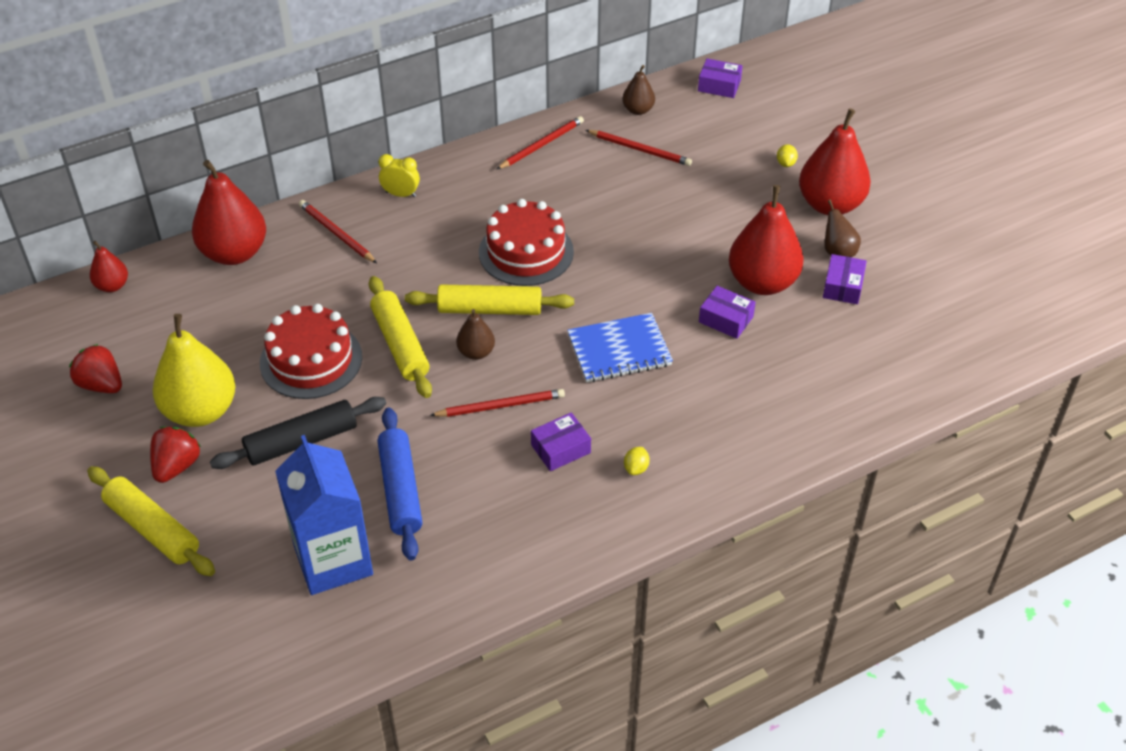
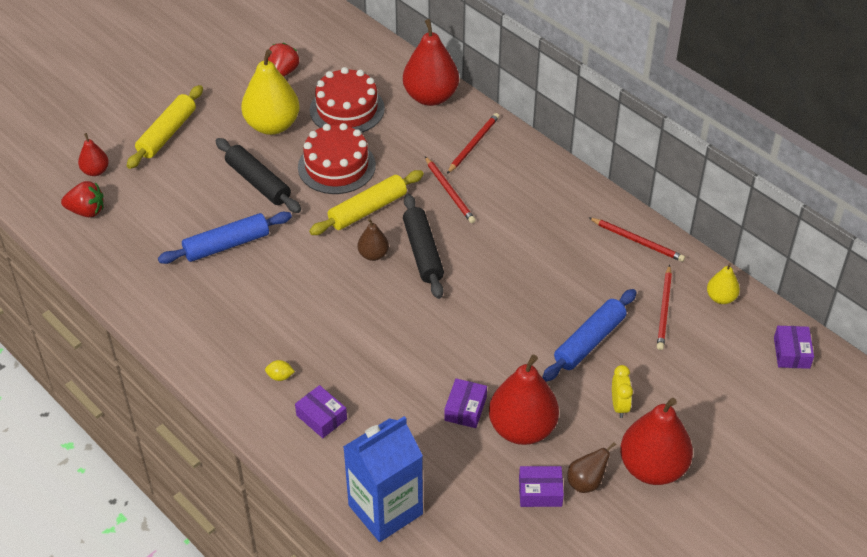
camera: 75 degrees right, 0 degrees up
red pear [90,241,128,292] -> red pear moved to [78,133,109,176]
red strawberry [150,426,201,483] -> red strawberry moved to [61,181,103,217]
blue carton [275,435,373,595] -> blue carton moved to [343,416,423,542]
yellow clock [379,154,420,197] -> yellow clock moved to [612,365,633,418]
yellow rolling pin [405,284,574,315] -> black rolling pin [403,194,444,299]
red pencil [430,389,565,417] -> red pencil moved to [425,157,475,223]
red cake [479,199,574,286] -> red cake moved to [310,67,385,133]
purple box [531,412,591,471] -> purple box moved to [295,385,347,438]
blue notebook [567,313,673,383] -> none
brown pear [622,65,655,115] -> yellow pear [707,263,740,304]
yellow lemon [777,144,798,167] -> none
none -> blue rolling pin [543,289,637,381]

